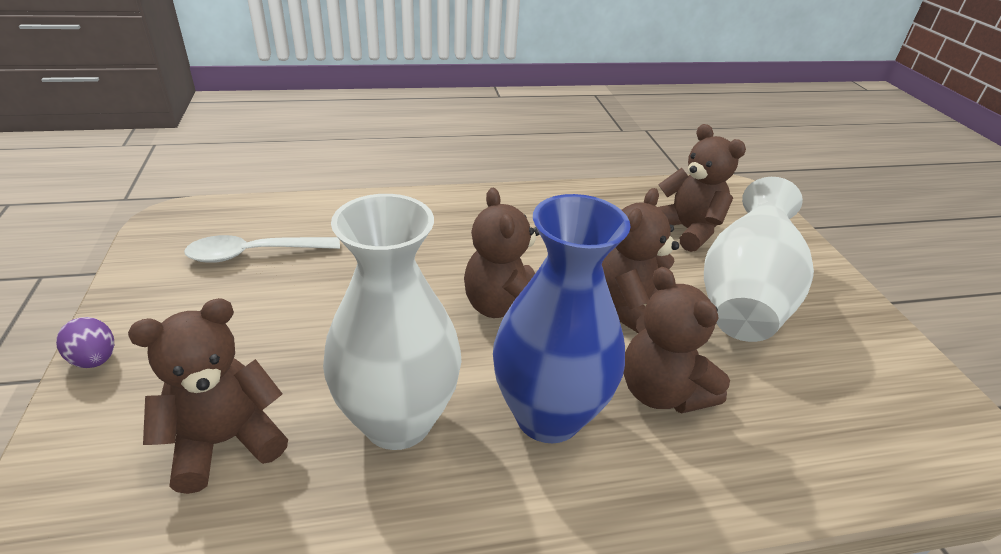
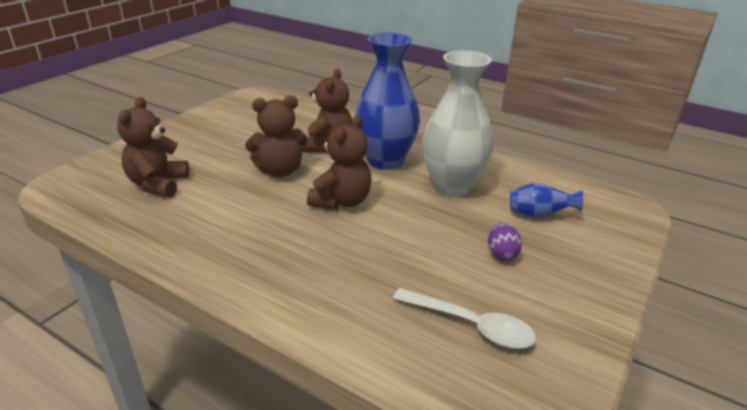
camera: 135 degrees left, 5 degrees down
purple egg [56,317,114,368] -> purple egg moved to [488,223,522,261]
brown teddy bear [128,298,288,494] -> blue vase [510,183,583,218]
white vase [704,177,814,342] -> none

